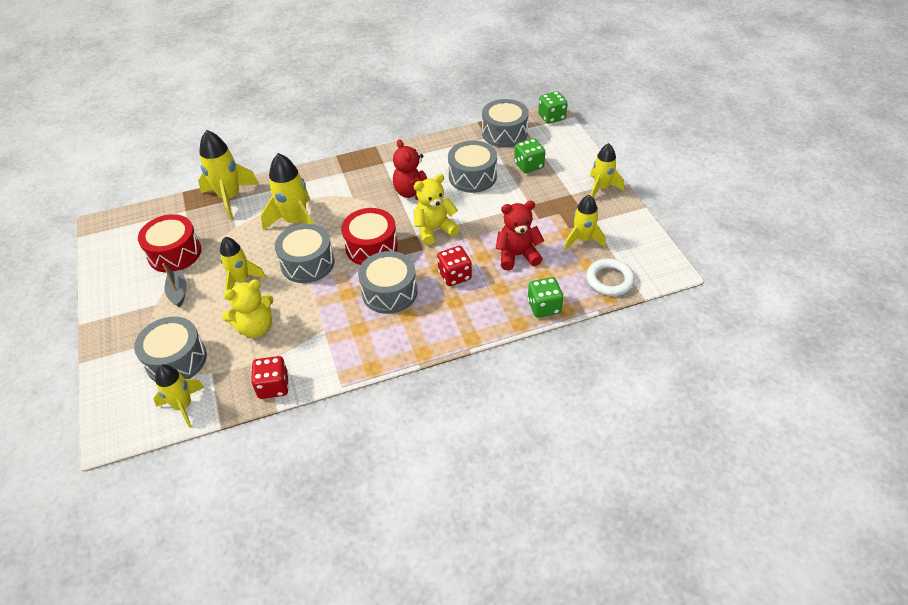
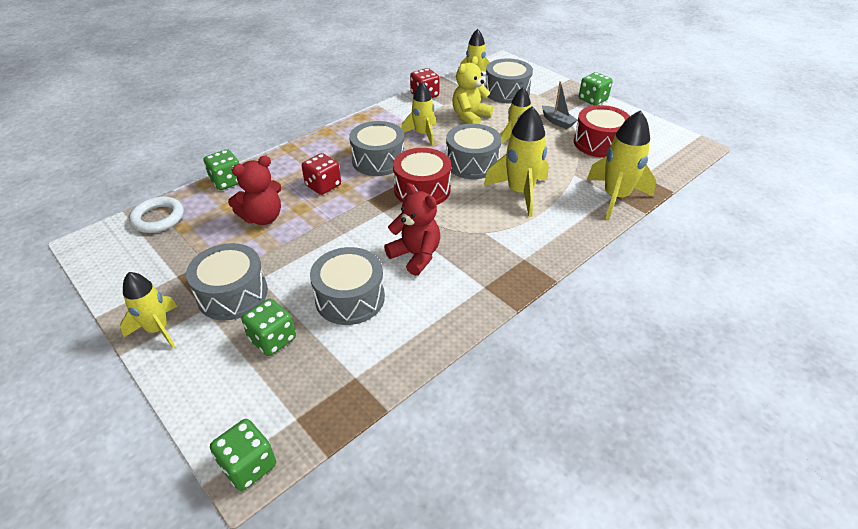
camera: 155 degrees right, 5 degrees down
yellow teddy bear [414,174,460,245] -> none
grey drum [482,99,529,148] -> grey drum moved to [186,243,268,320]
yellow rocket [564,195,606,250] -> yellow rocket moved to [401,82,436,146]
none -> green dice [579,72,612,105]

